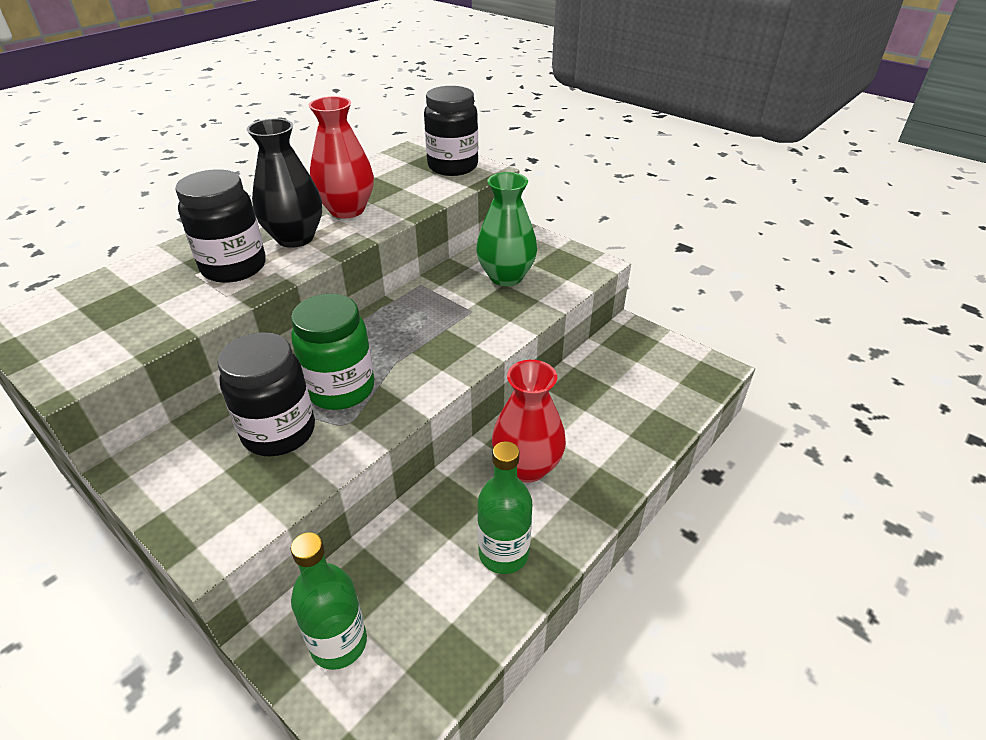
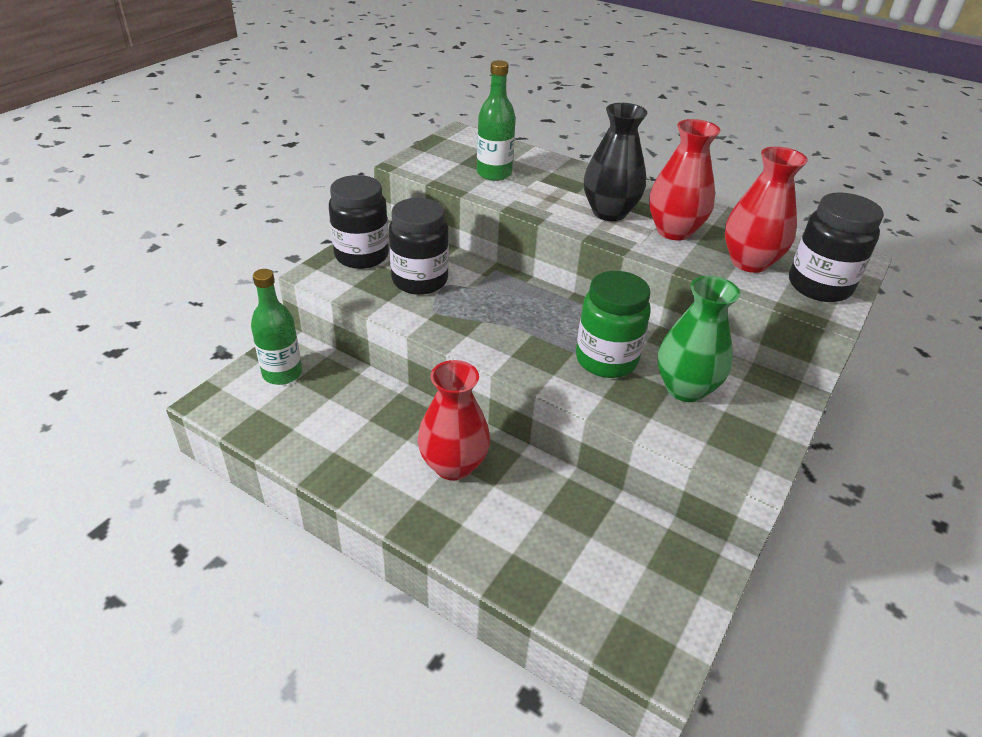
camera: 80 degrees right, 0 degrees up
black jar [175,170,266,283] -> black jar moved to [329,175,389,269]
green jar [291,294,374,410] -> green jar moved to [576,271,651,378]
green bottle [477,441,532,574] -> green bottle moved to [477,60,516,181]
none -> red vase [725,146,808,273]

